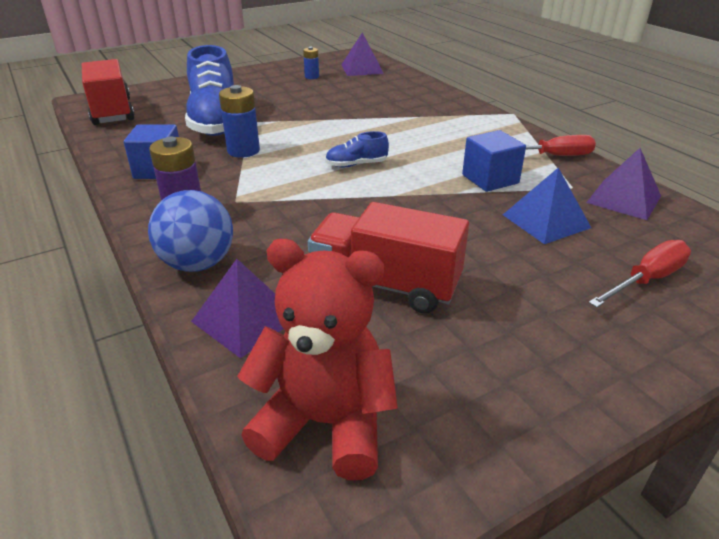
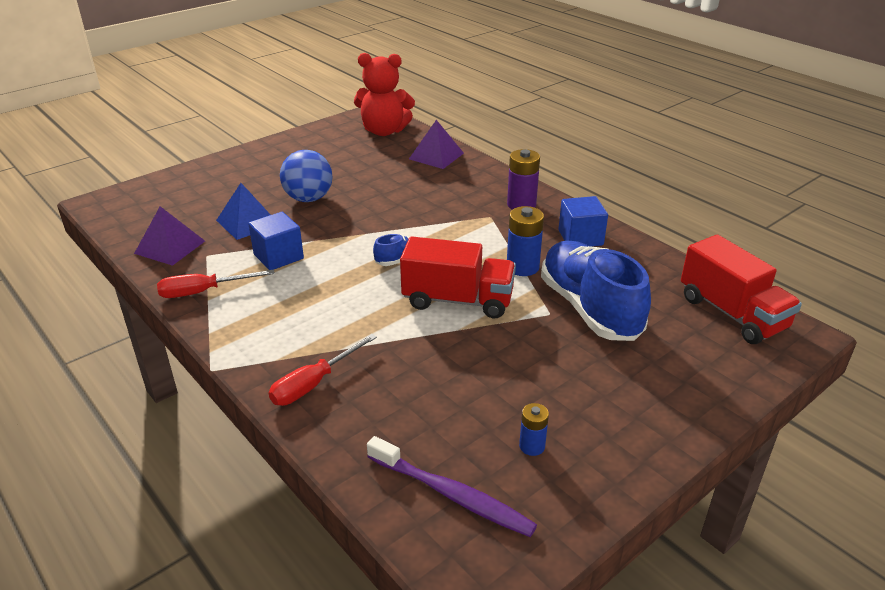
camera: 170 degrees right, 0 degrees up
blue ball [148,190,233,272] -> blue ball moved to [280,150,332,202]
red truck [308,202,469,313] -> red truck moved to [400,236,516,318]
purple pyramid [341,33,384,76] -> purple toothbrush [367,436,537,537]
red screwdriver [588,240,691,308] -> red screwdriver moved to [269,334,377,406]

